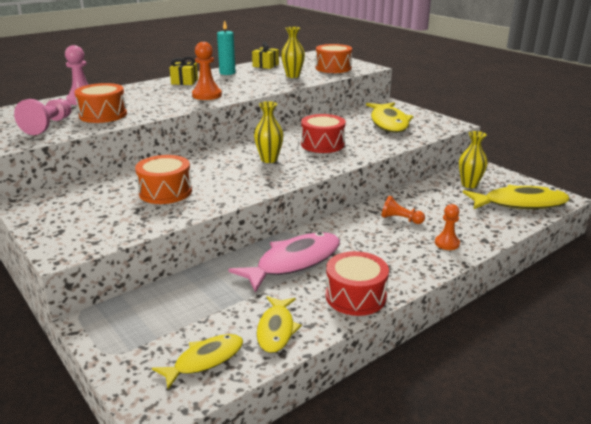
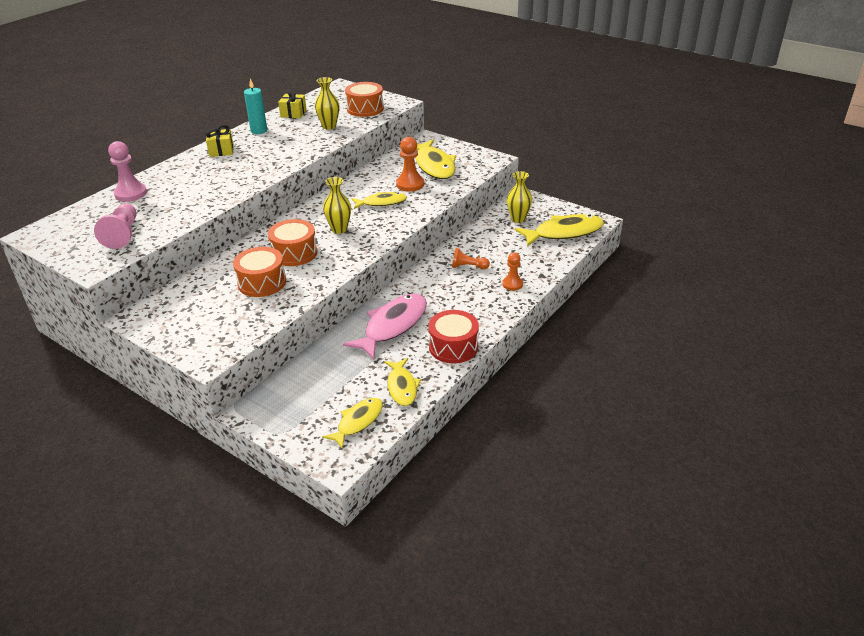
camera: 15 degrees left, 10 degrees up
orange drum [75,83,127,123] -> orange drum moved to [268,219,318,266]
orange pawn [192,42,222,100] -> orange pawn moved to [396,137,424,192]
red drum [301,114,346,153] -> yellow fish [352,192,407,209]

